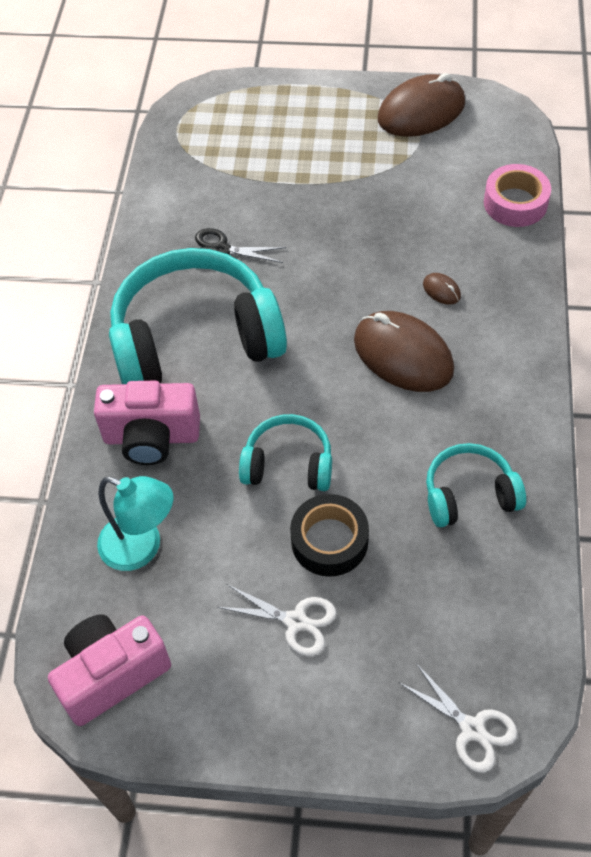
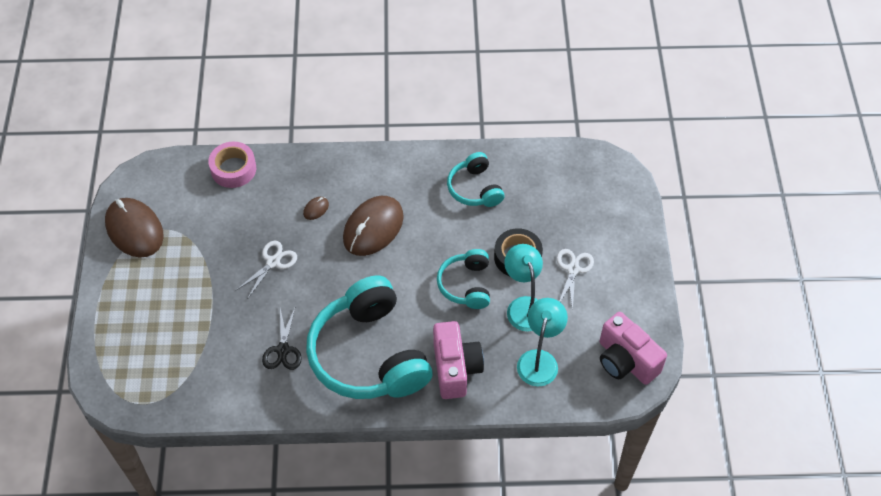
camera: 100 degrees left, 0 degrees up
white scissors [398,663,518,773] -> white scissors moved to [236,240,297,298]
none -> turquoise lamp [504,244,543,331]

